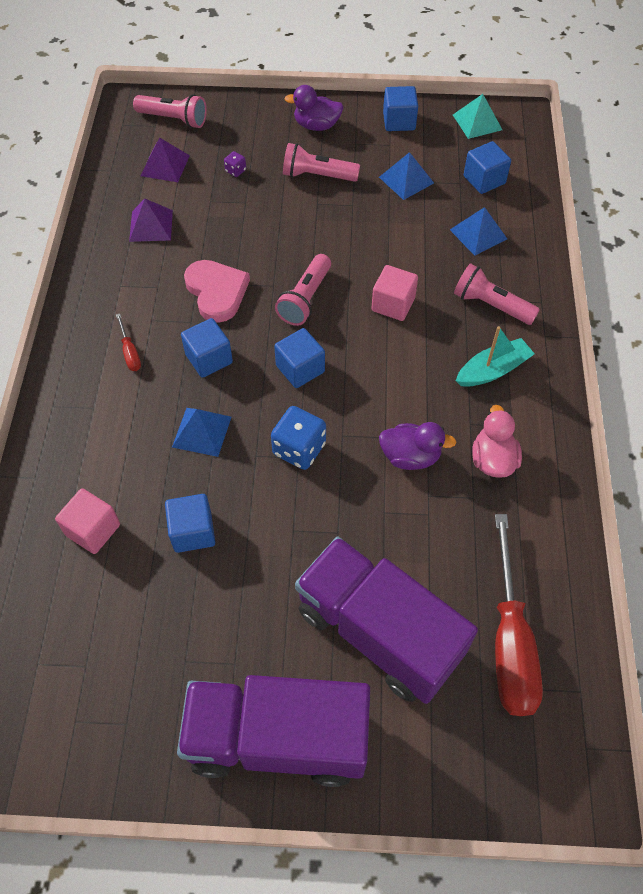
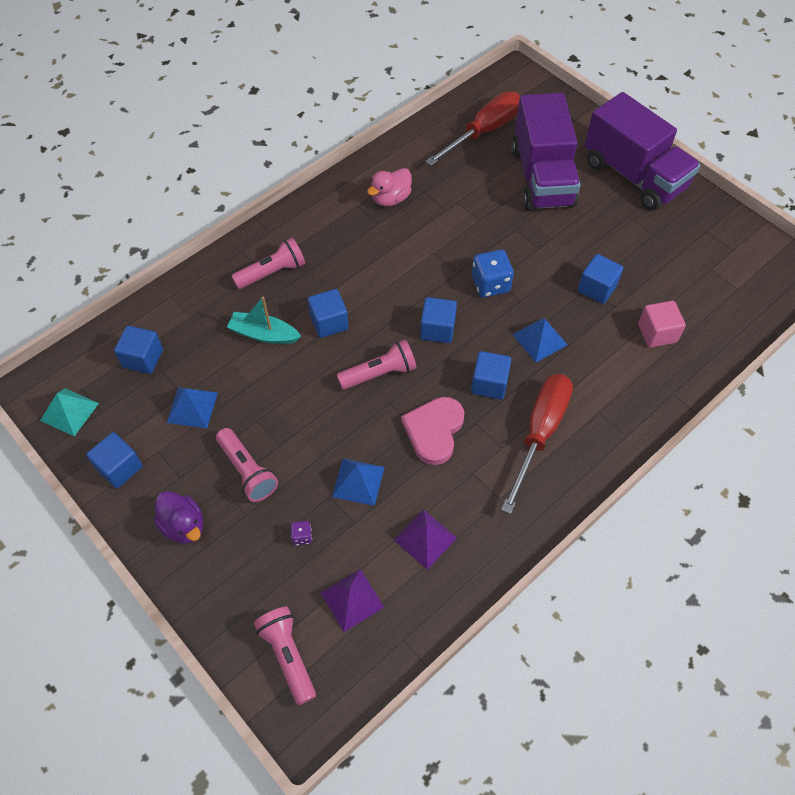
camera: 135 degrees left, 0 degrees up
red screwdriver [116,314,141,371] -> red screwdriver [501,374,573,514], size x2.36
pink cube [371,265,418,321] -> blue cube [308,289,349,338]
purple duck [379,422,457,470] -> none
blue pyramid [450,207,507,256] -> blue pyramid moved to [332,458,385,506]
pink flashlight [454,263,540,325] -> pink flashlight turned 105 degrees counterclockwise [232,238,305,289]
turquoise boat [456,326,535,387] -> turquoise boat moved to [227,297,302,344]

